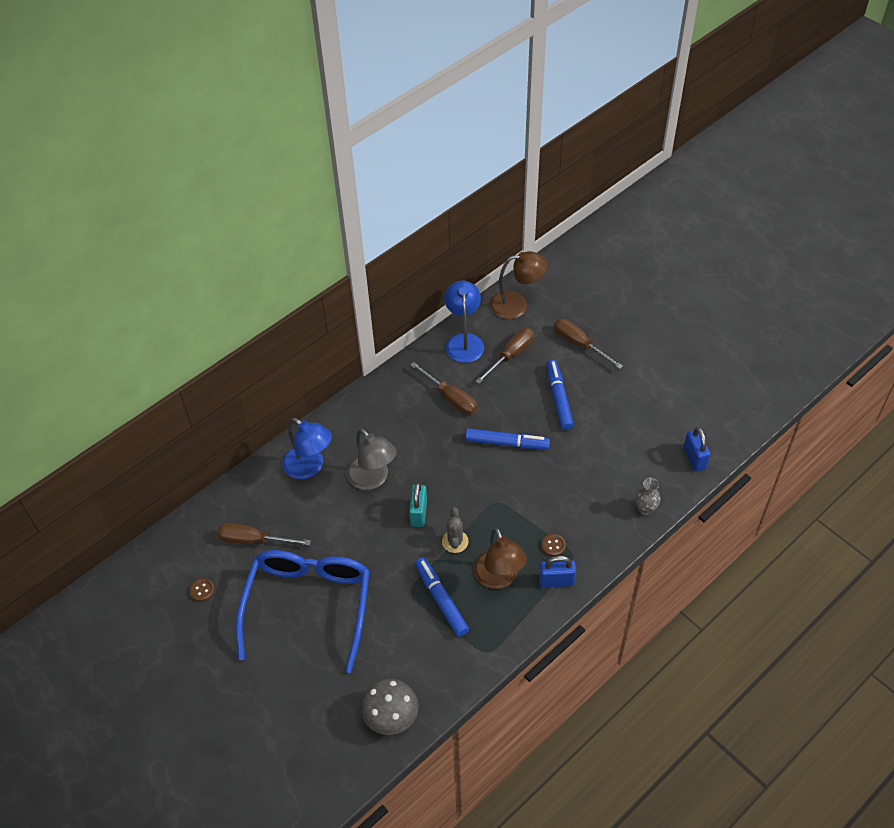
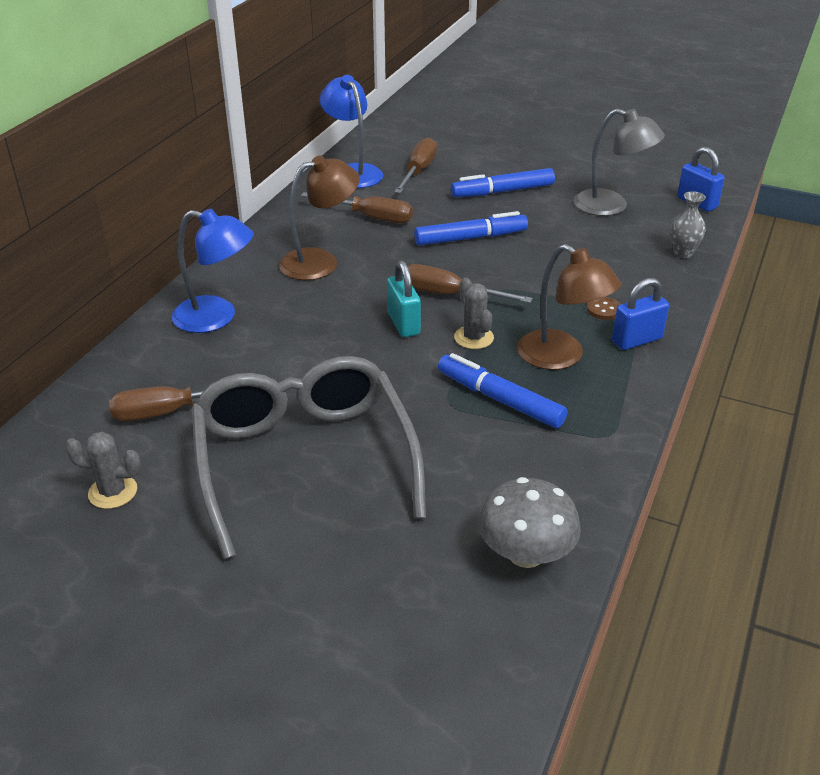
camera: 25 degrees left, 15 degrees down
brown button [189,578,215,602] -> grey cactus [65,432,141,509]
blue glasses [236,550,370,673] -> grey glasses [192,356,426,559]
grey lamp [347,428,397,490] -> grey lamp moved to [574,109,665,216]
brown lamp [490,251,548,319] -> brown lamp moved to [279,155,359,280]
blue marker [546,360,574,430] -> blue marker turned 75 degrees counterclockwise [451,168,555,197]
brown screwdriver [554,319,623,369] -> brown screwdriver moved to [408,264,533,303]

